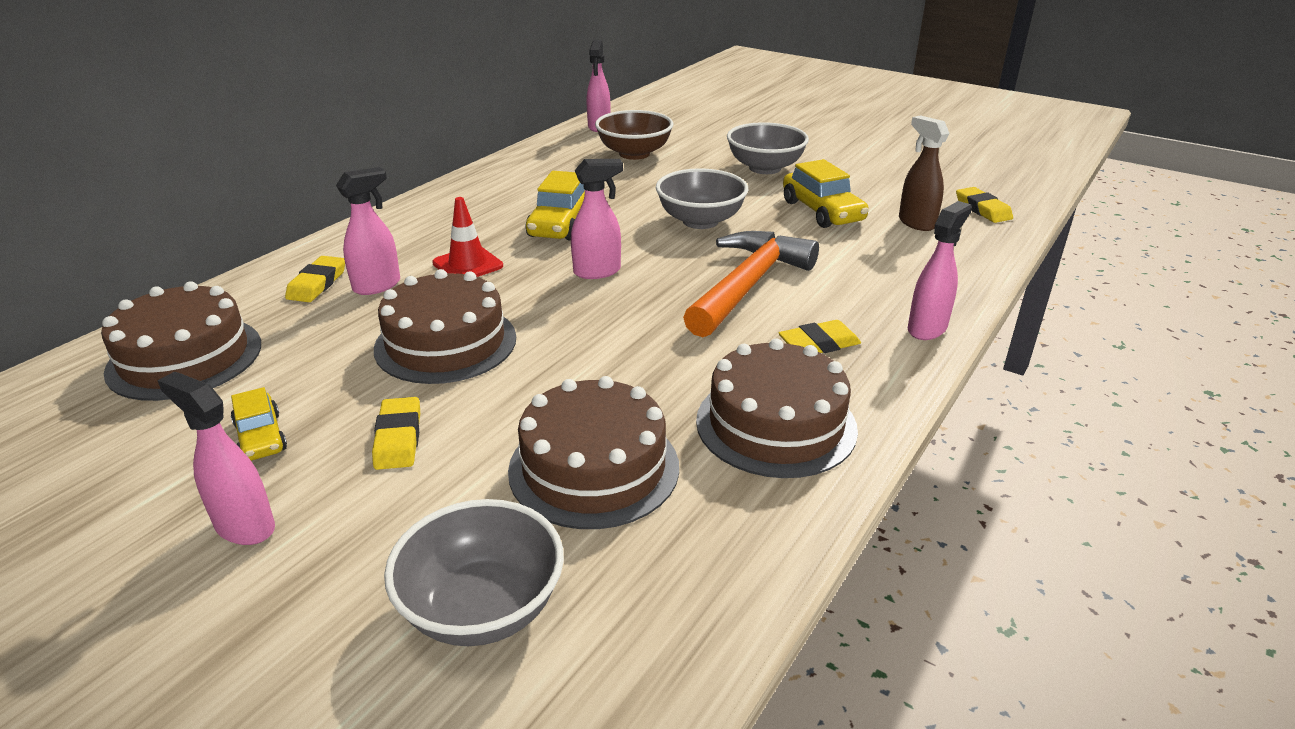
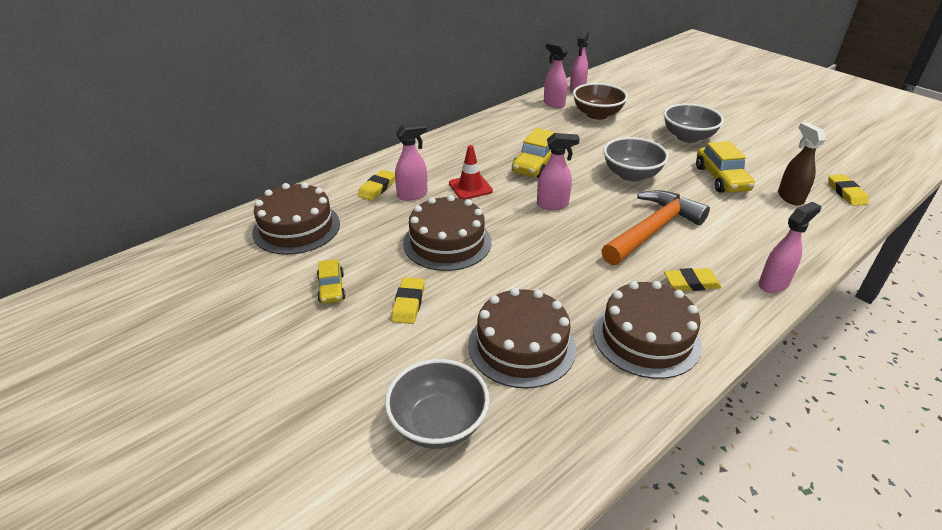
camera: 15 degrees right, 5 degrees up
pink spray bottle [157,372,275,545] -> pink spray bottle moved to [544,42,567,108]

